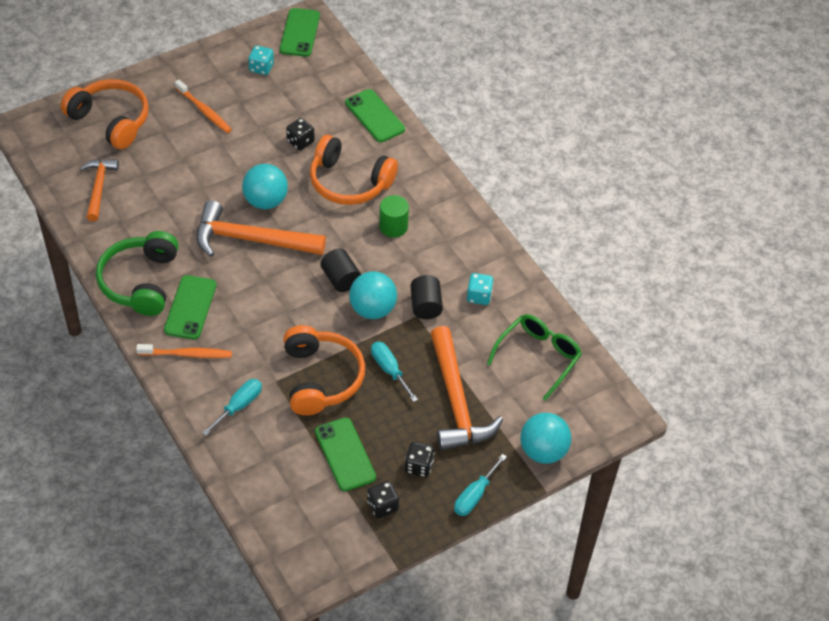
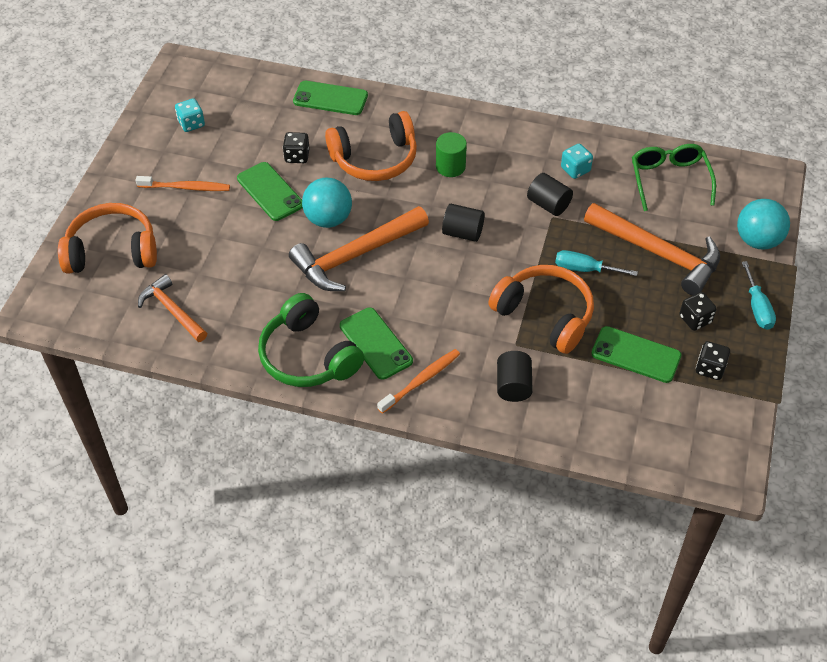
camera: 40 degrees left, 0 degrees up
turquoise screwdriver [202,379,262,436] -> black cylinder [497,351,533,402]
green phone [280,8,320,57] -> green phone moved to [237,162,303,221]
turquoise ball [349,271,397,319] -> none

